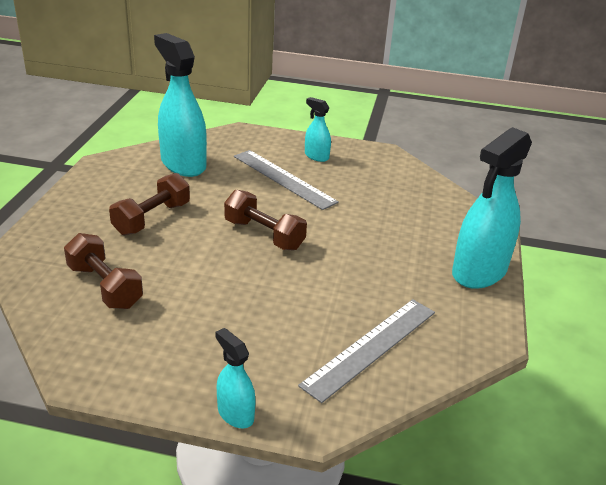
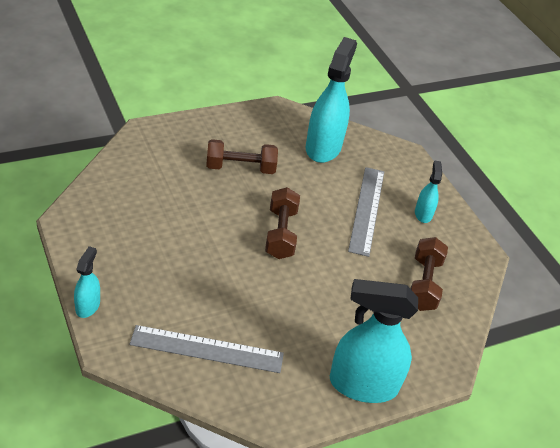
camera: 50 degrees right, 10 degrees up
brown dumbbell [64,233,143,309] -> brown dumbbell moved to [410,237,448,311]

